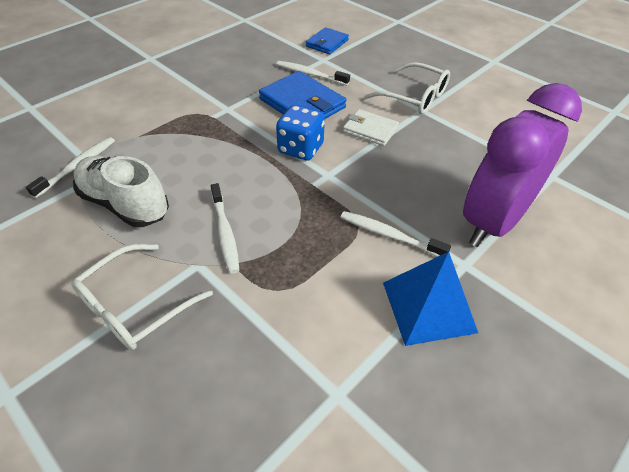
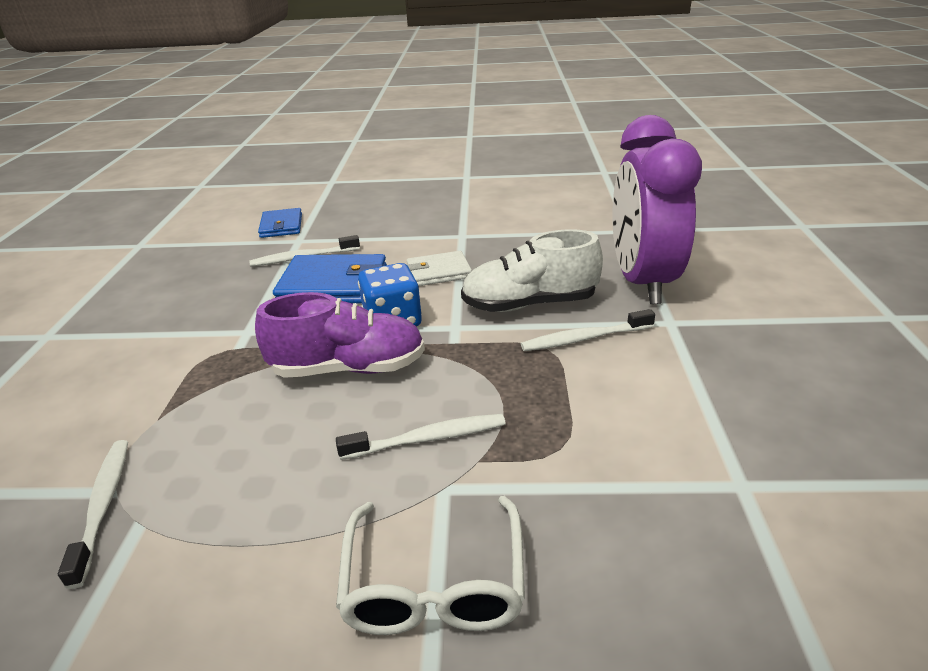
camera: 40 degrees left, 15 degrees down
white shoe [73,156,169,227] -> white shoe moved to [461,229,603,312]
white toothbrush [211,183,239,274] -> white toothbrush turned 45 degrees counterclockwise [336,414,506,460]
white glasses [365,62,450,114] -> none
blue pyramid [383,252,478,346] -> none
none -> purple shoe [255,292,425,378]

